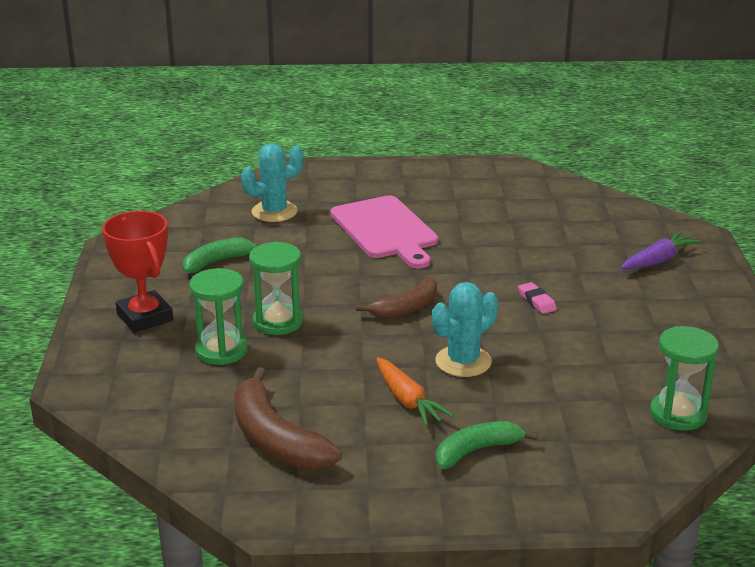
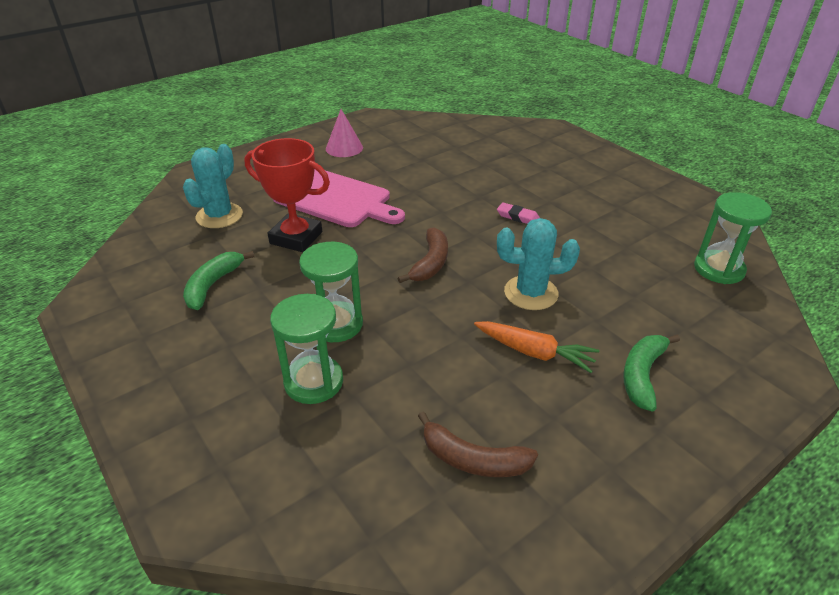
camera: 35 degrees left, 10 degrees up
red trophy [102,211,173,333] -> red trophy moved to [244,138,330,252]
brown banana [234,367,342,470] -> brown banana [418,411,538,477], size x0.64
turquoise cactus [432,282,498,377] -> turquoise cactus turned 75 degrees clockwise [497,218,580,310]
purple carrot [621,231,701,269] -> none
none -> pink cone [326,109,363,157]

